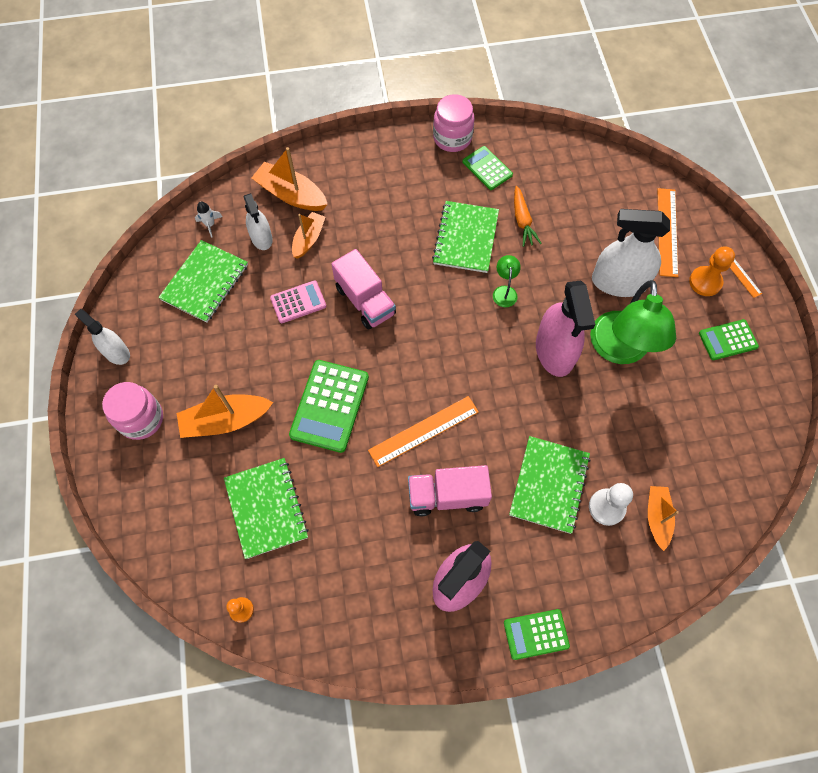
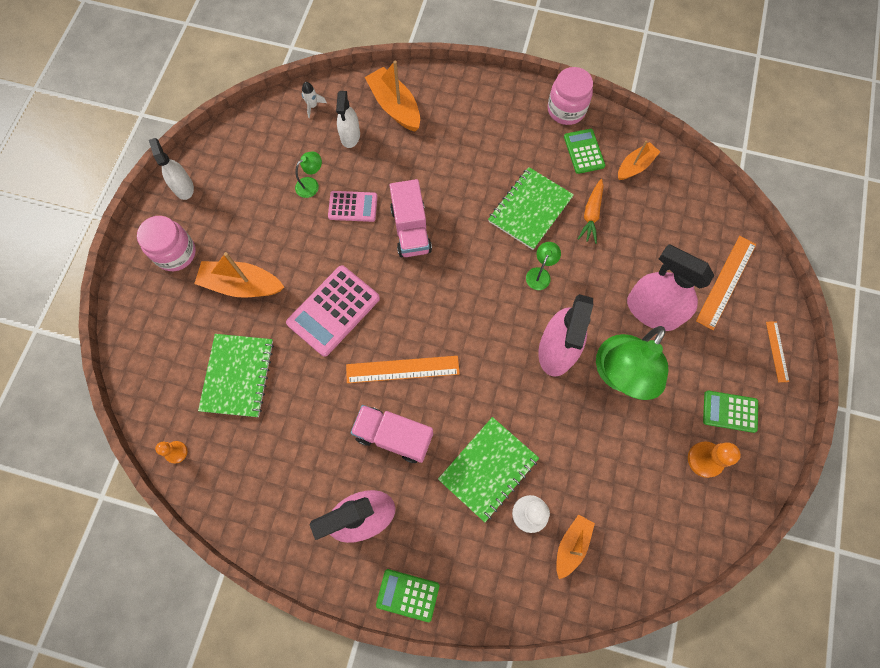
camera: 25 degrees right, 5 degrees up
green notebook [158,240,248,323] -> none
green calculator [289,360,369,453] -> pink calculator [286,265,380,357]
orange boat [292,212,325,259] -> orange boat moved to [618,141,660,180]
white spray bottle [592,209,670,297] -> pink spray bottle [627,244,715,331]
orange pawn [689,246,735,296] -> orange pawn moved to [688,441,741,478]
none -> green lamp [295,151,322,198]

